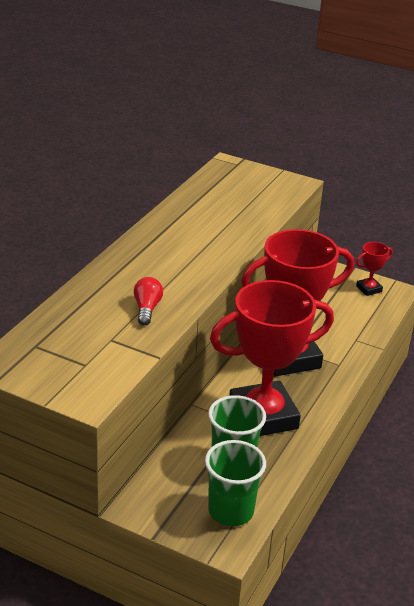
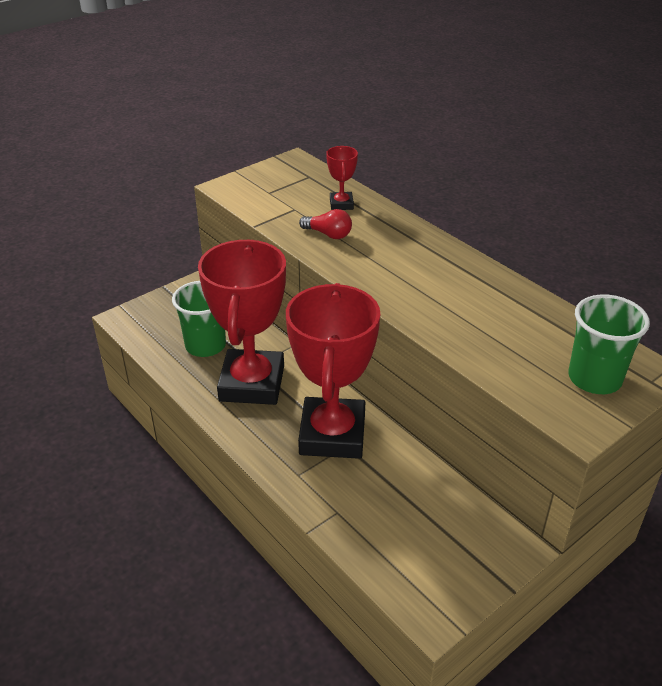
camera: 115 degrees right, 5 degrees up
green cup [205,440,266,526] -> green cup moved to [568,294,650,394]
red trophy [356,242,393,296] -> red trophy moved to [326,146,358,210]

